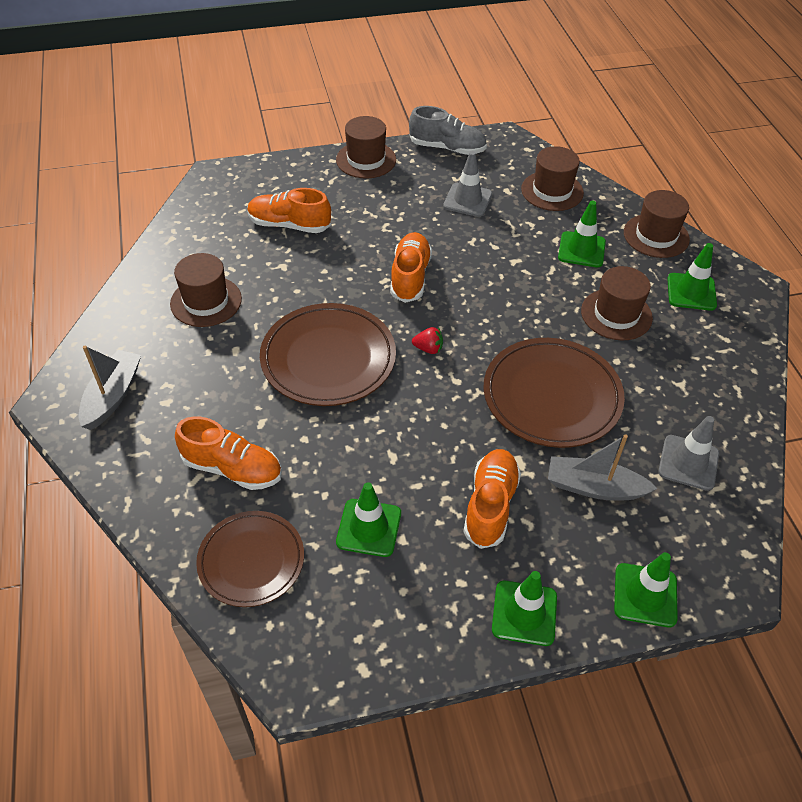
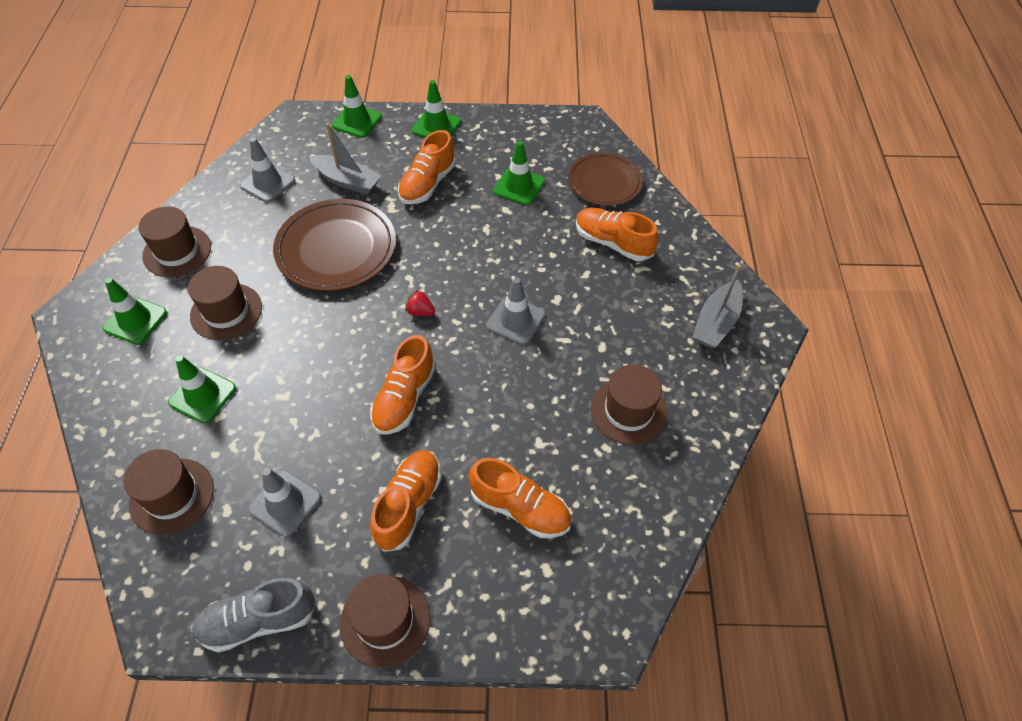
camera: 165 degrees left, 5 degrees up
brown plate [260,303,396,406] -> grey traffic cone [486,278,546,345]
grey shoe [409,106,487,155] -> grey shoe turned 45 degrees counterclockwise [191,578,316,652]
brown hat [624,190,690,258] -> brown hat moved to [138,206,211,277]
none -> orange shoe [370,450,441,552]

